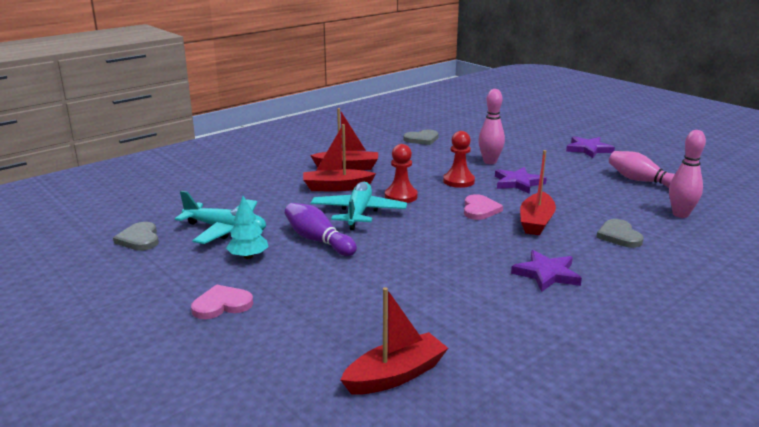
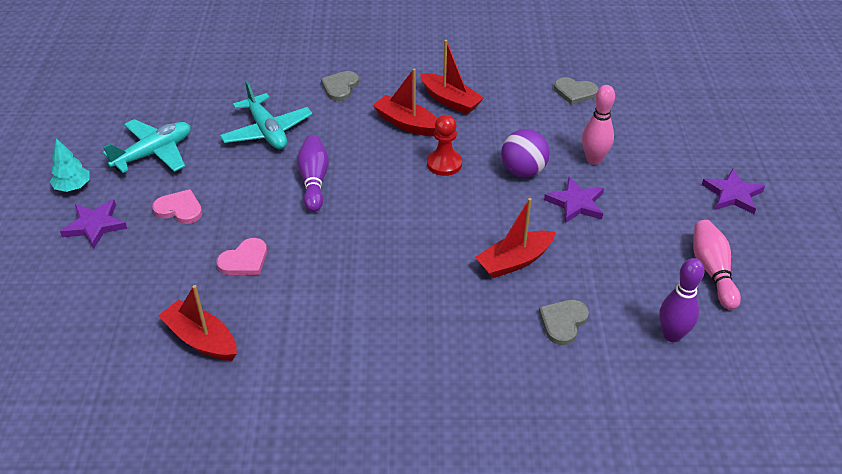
camera: 40 degrees right, 20 degrees up
grey heart [113,222,159,250] -> grey heart moved to [321,71,359,101]
turquoise tree [226,196,268,259] -> turquoise tree moved to [50,138,90,192]
turquoise plane [311,182,407,230] -> turquoise plane moved to [103,119,191,173]
red boat [340,287,448,395] -> red boat turned 150 degrees counterclockwise [158,285,237,361]
red pawn [443,131,475,188] -> purple ball [501,129,550,177]
pink heart [464,194,503,220] -> pink heart moved to [217,238,267,275]
purple star [511,250,582,292] -> purple star moved to [60,199,127,249]
pink bowling pin [669,130,706,218] -> purple bowling pin [659,258,705,342]

